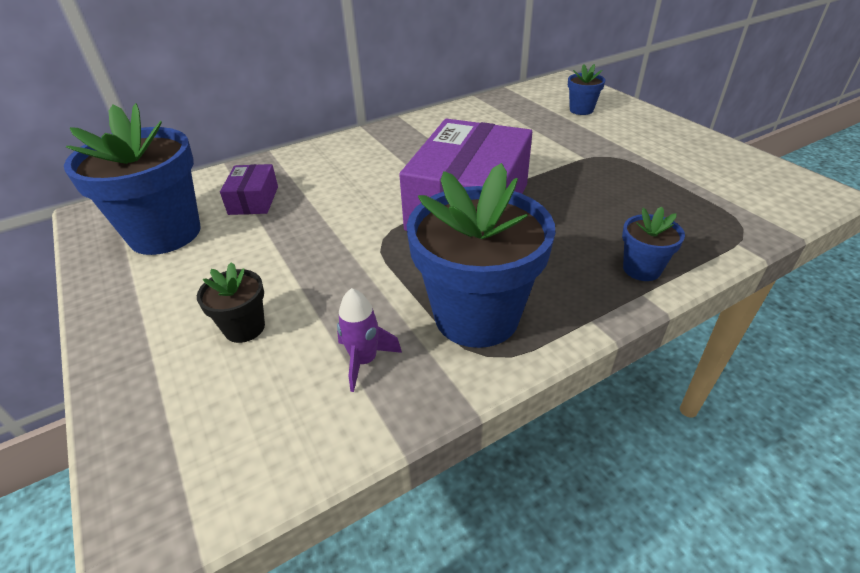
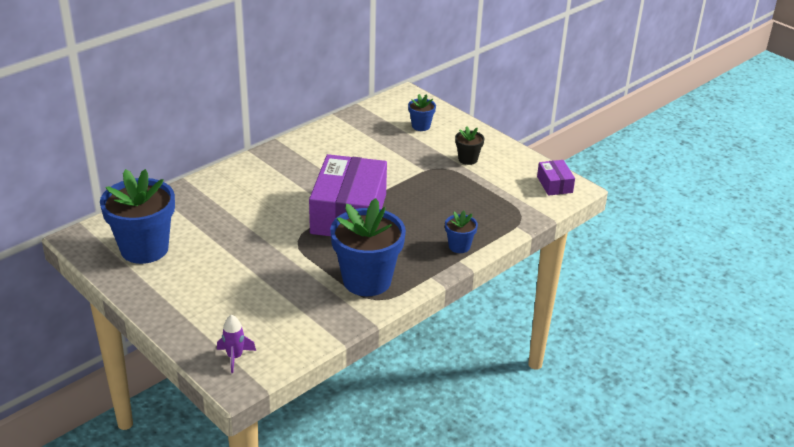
camera: 15 degrees left, 5 degrees down
black flower pot [197,262,265,343] -> black flower pot moved to [455,126,484,165]
purple box [220,164,278,215] -> purple box moved to [537,160,575,196]
purple rocket [337,288,402,392] -> purple rocket moved to [217,315,256,373]

